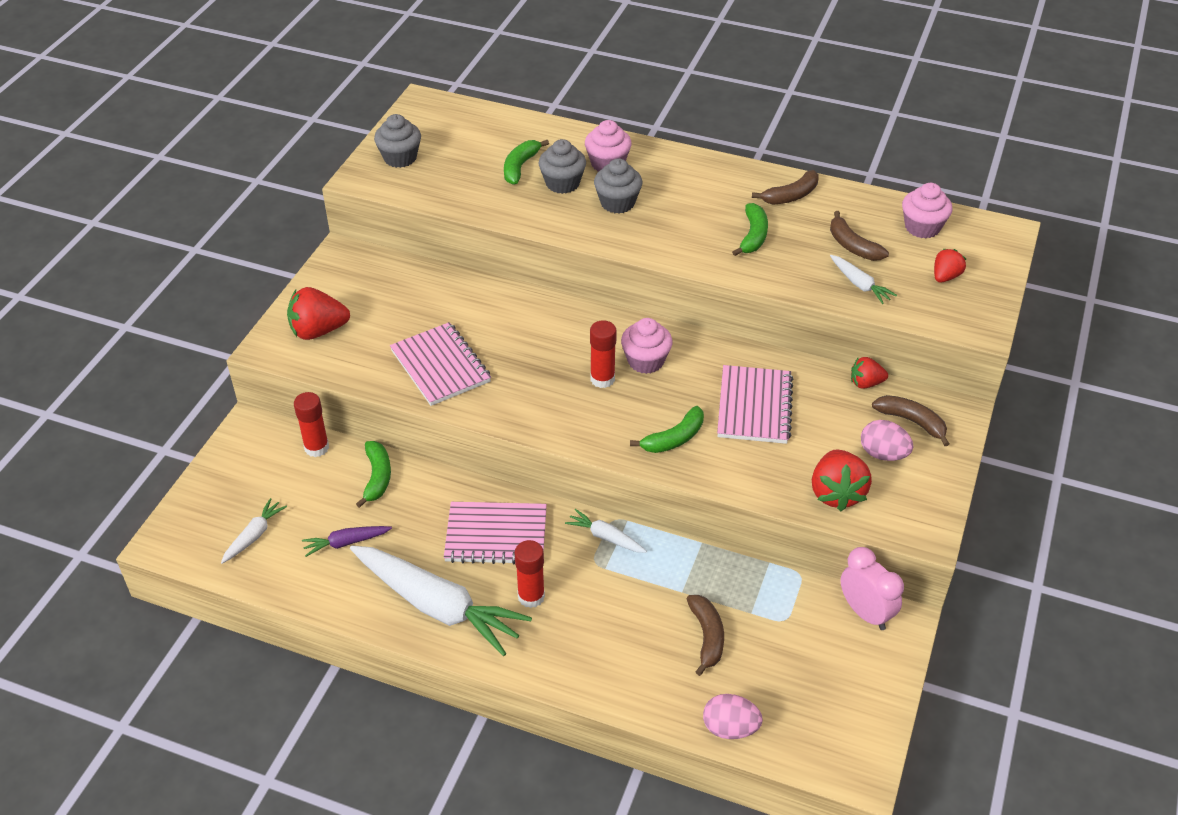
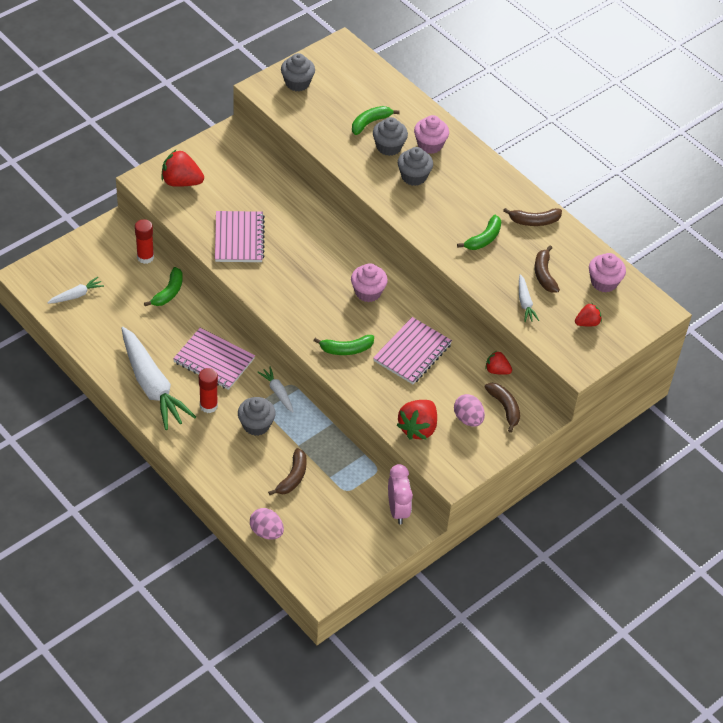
camera: 25 degrees right, 5 degrees up
purple carrot [302,526,392,557] -> none
red glue stick [590,320,617,388] -> none
none -> grey cupcake [238,397,276,436]

